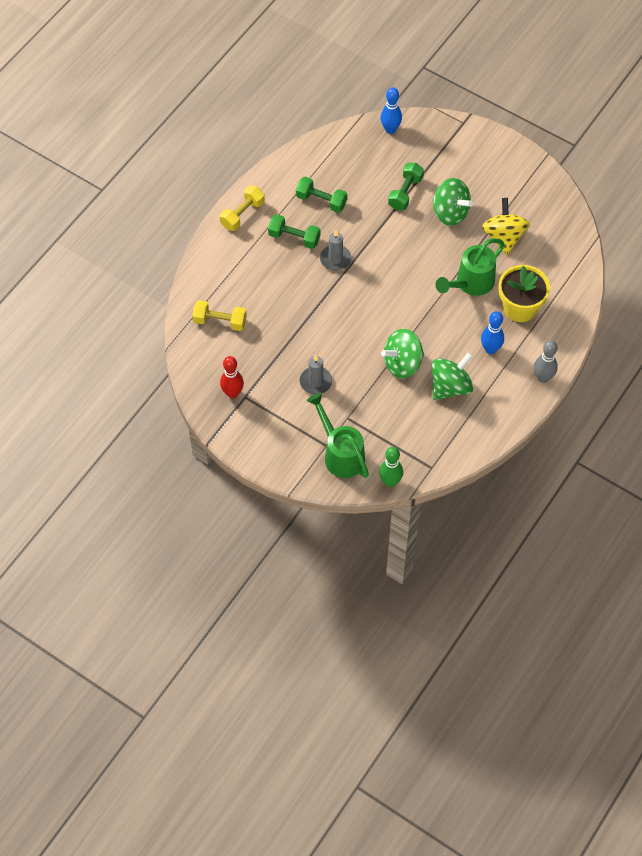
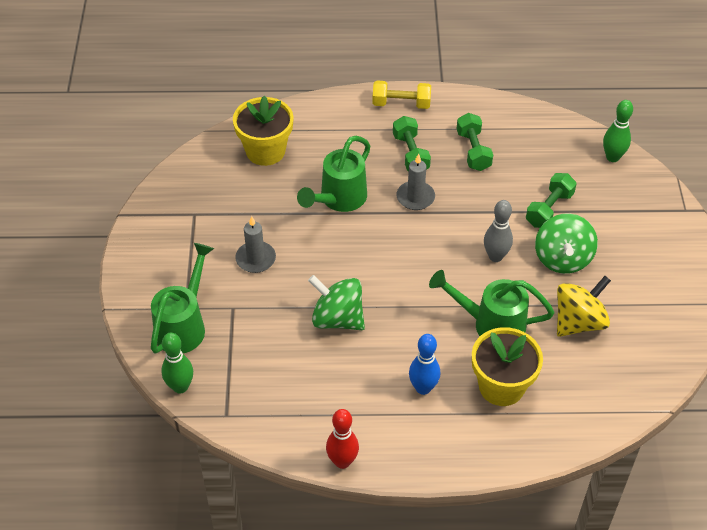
camera: 55 degrees right, 10 degrees down
yellow dumbbell [192,300,247,331] -> yellow flower pot [233,95,294,166]
red bowling pin [220,356,244,398] -> red bowling pin moved to [326,409,359,469]
blue bowling pin [381,87,402,134] -> green bowling pin [603,100,633,162]
green dumbbell [388,163,424,210] -> green dumbbell turned 45 degrees counterclockwise [526,173,577,228]
green spinning top [432,352,473,400] -> none
grey bowling pin [534,340,558,383] -> grey bowling pin moved to [484,200,513,262]
none -> green watering can [297,136,370,212]

